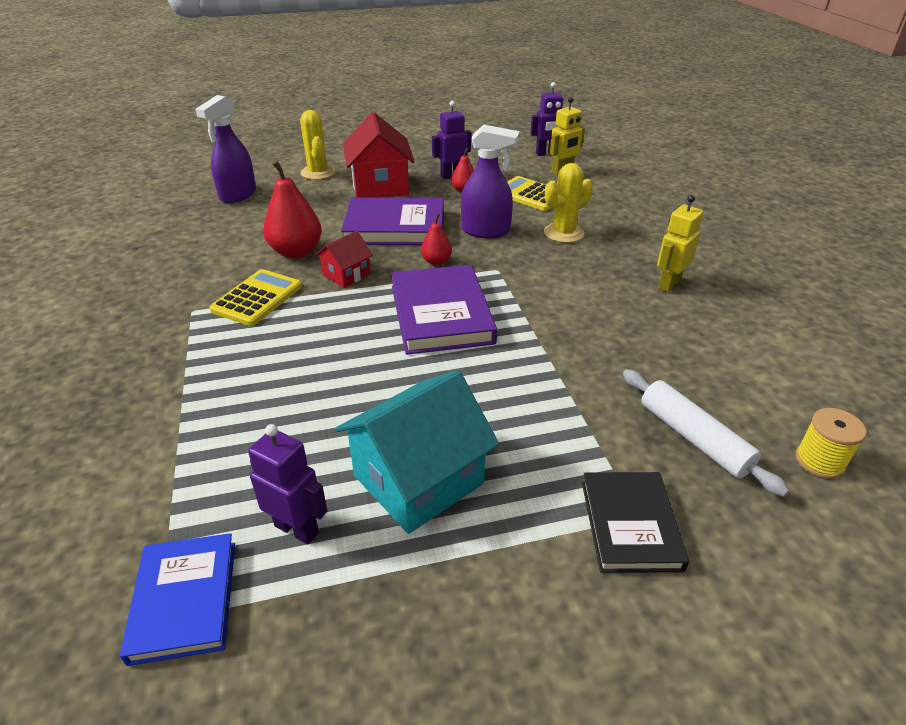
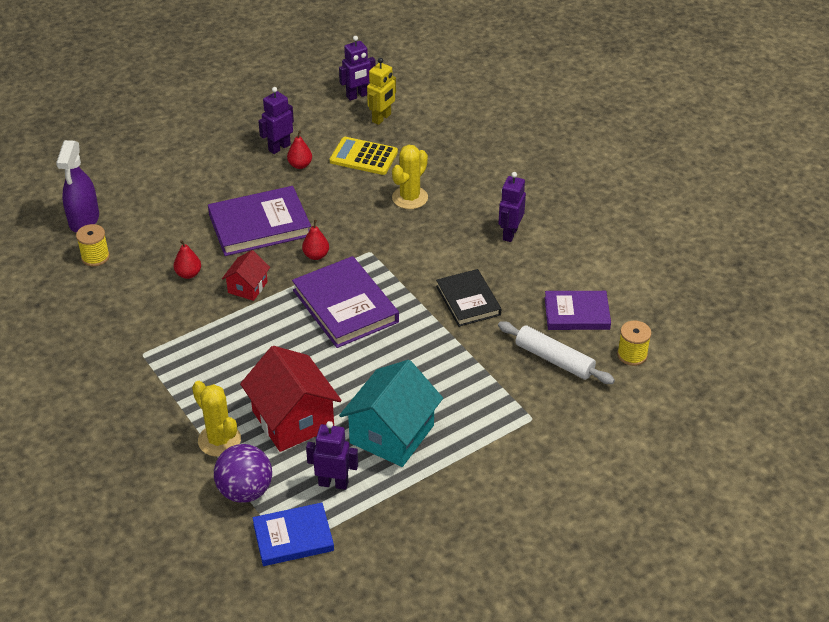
camera: 20 degrees left, 5 degrees up
blue book [120,533,235,666] -> blue book turned 75 degrees counterclockwise [253,503,334,566]
yellow calculator [209,269,302,326] -> none
red pear [263,160,322,259] -> red pear [174,240,201,279], size x0.54
yellow cactus [300,110,335,180] -> yellow cactus moved to [192,381,241,457]
red house [343,112,415,198] -> red house moved to [240,346,342,452]
purple spray bottle [461,125,519,238] -> none
black book [582,472,689,573] -> black book moved to [436,269,501,327]
yellow robot [657,195,703,292] -> purple robot [498,172,526,242]
none -> yellow spool [76,224,110,266]
none -> purple ball [214,444,272,503]
none -> purple book [545,291,611,330]

